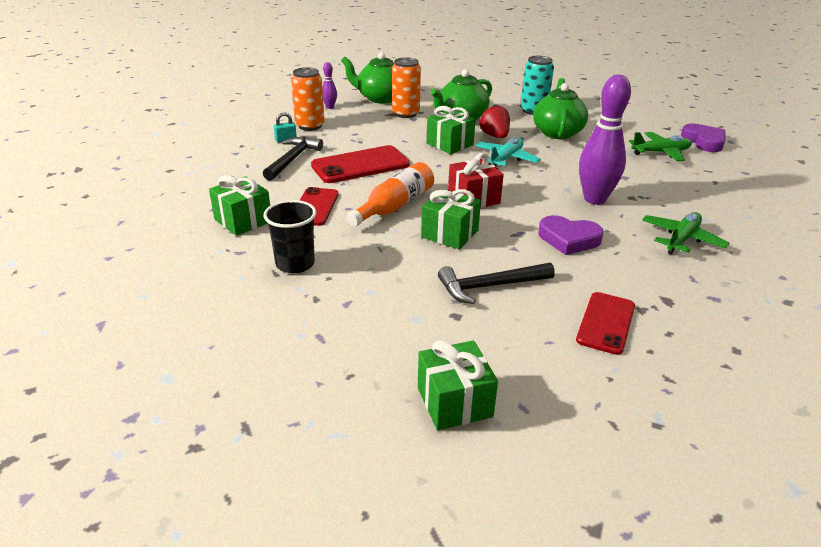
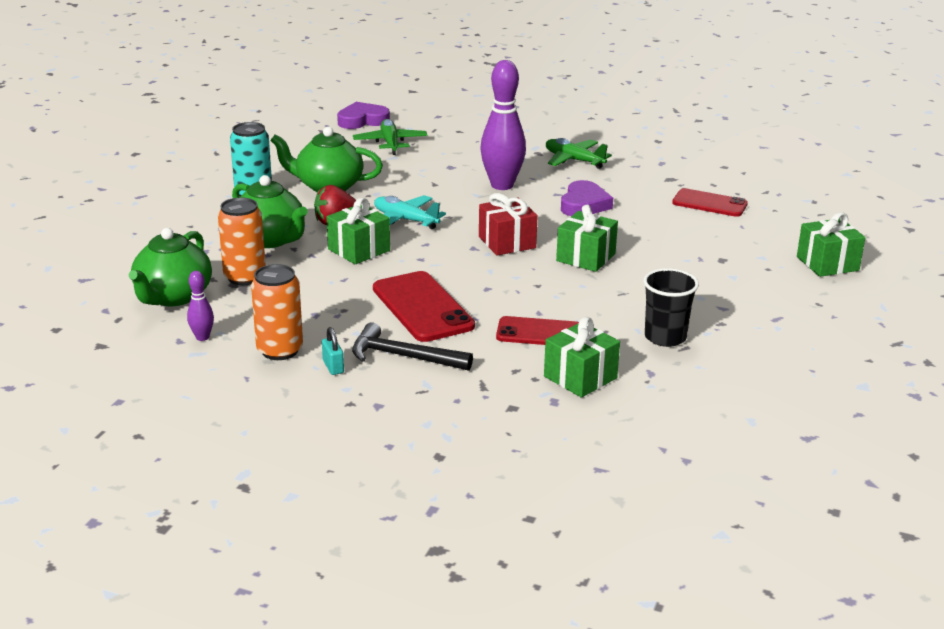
camera: 90 degrees left, 5 degrees down
orange bottle [346,162,434,227] -> none
black hammer [438,263,555,304] -> none

